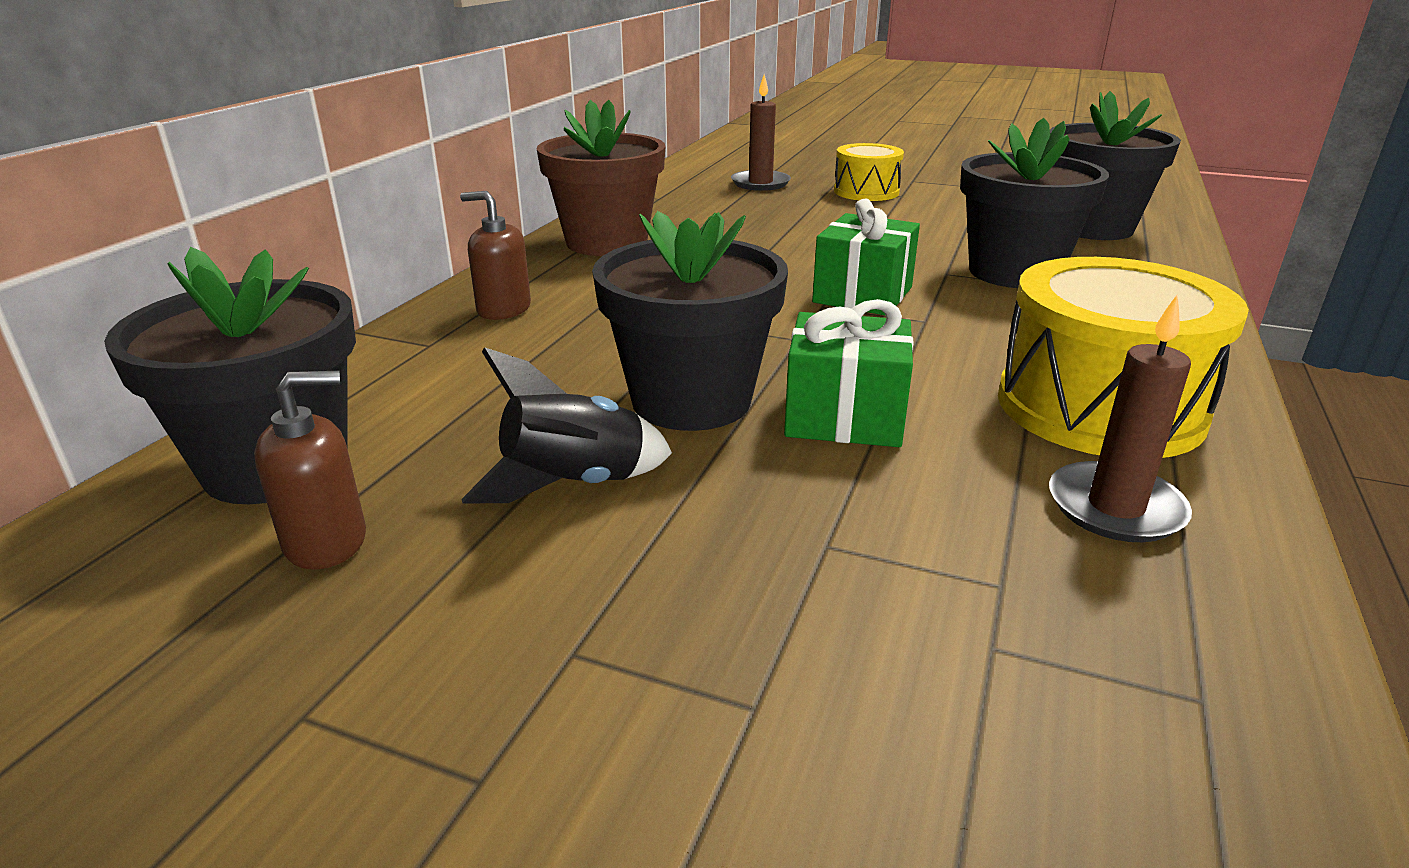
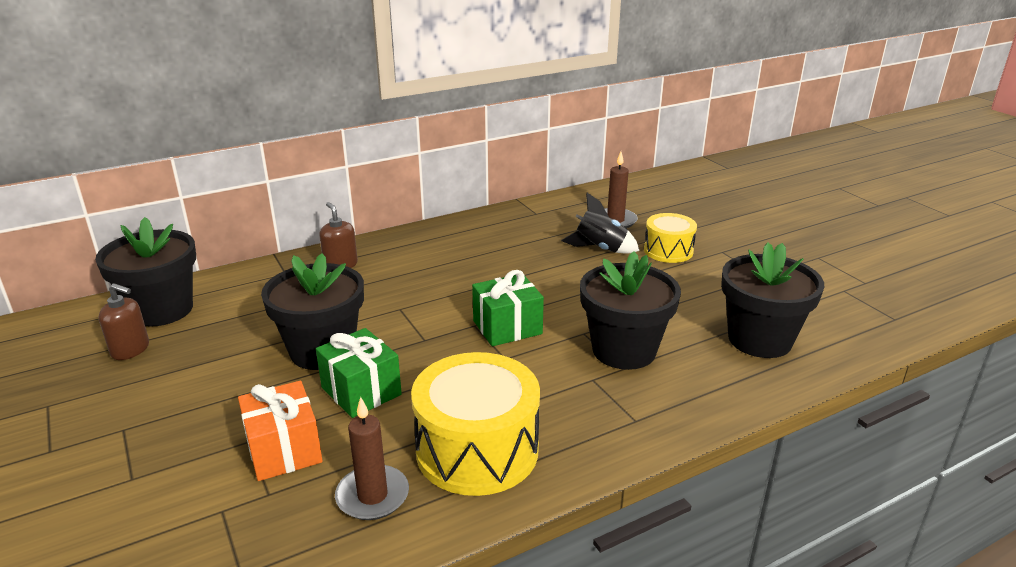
camera: 40 degrees right, 0 degrees up
black rocket [461,347,672,503] -> black rocket moved to [561,193,640,254]
brown flower pot [537,100,665,256] -> none
none -> orange gift [238,381,323,481]

